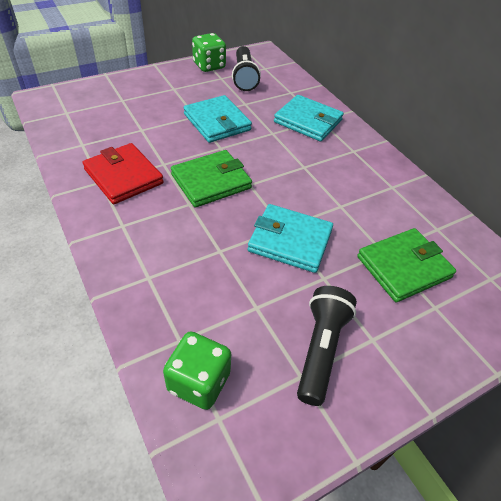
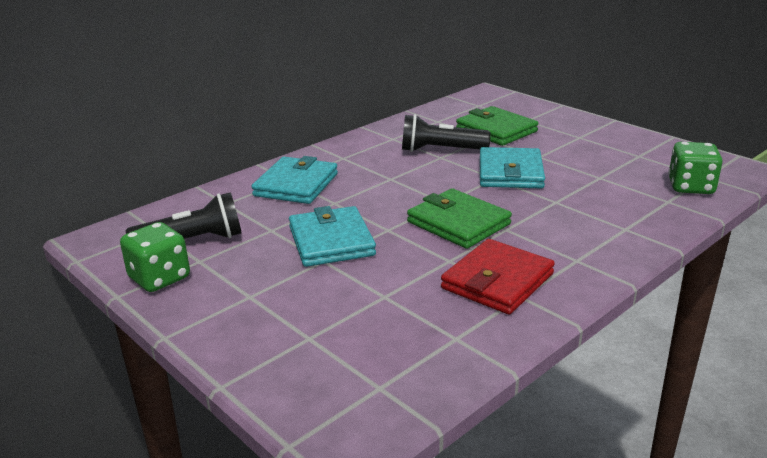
camera: 100 degrees left, 20 degrees down
turquoise wallet [184,95,252,143] -> turquoise wallet turned 60 degrees counterclockwise [289,206,376,267]
black flashlight [297,286,357,406] -> black flashlight moved to [402,114,491,152]

